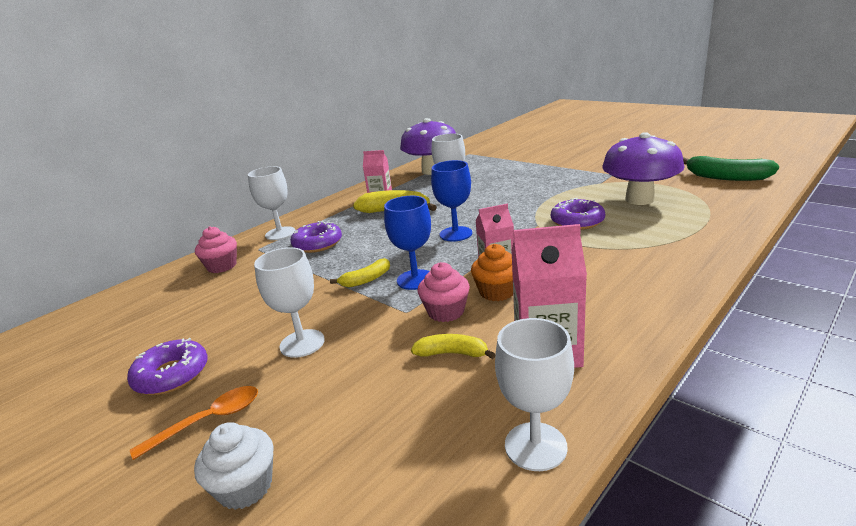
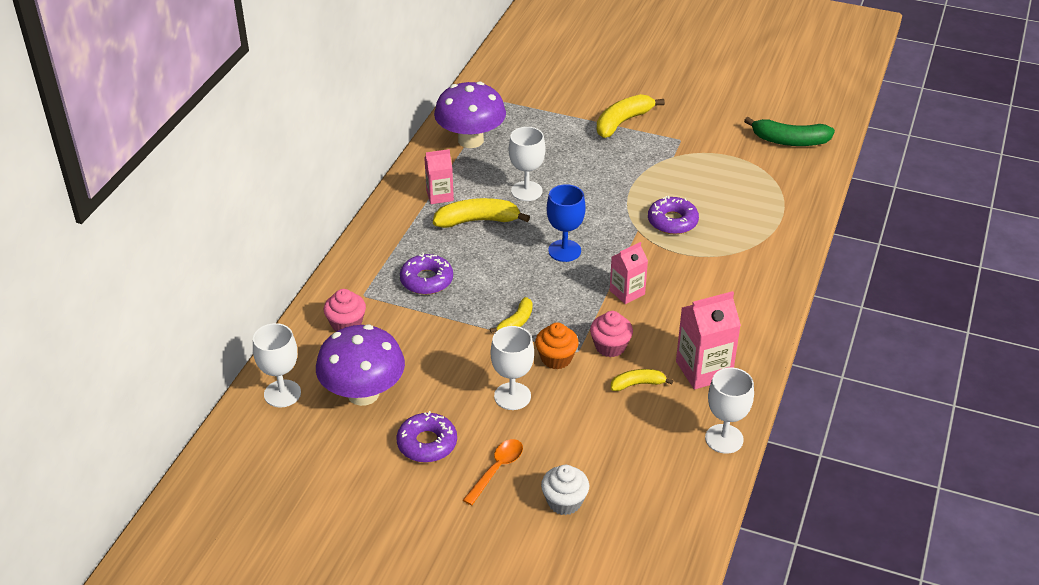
camera: 25 degrees left, 15 degrees up
white goblet [248,166,296,240] -> white goblet moved to [253,323,301,407]
blue goblet [384,196,431,290] -> none
orange cupcake [471,244,513,301] -> orange cupcake moved to [535,323,579,369]
purple mushroom [602,132,685,205] -> purple mushroom moved to [316,325,405,406]
none -> yellow banana [597,94,665,138]

